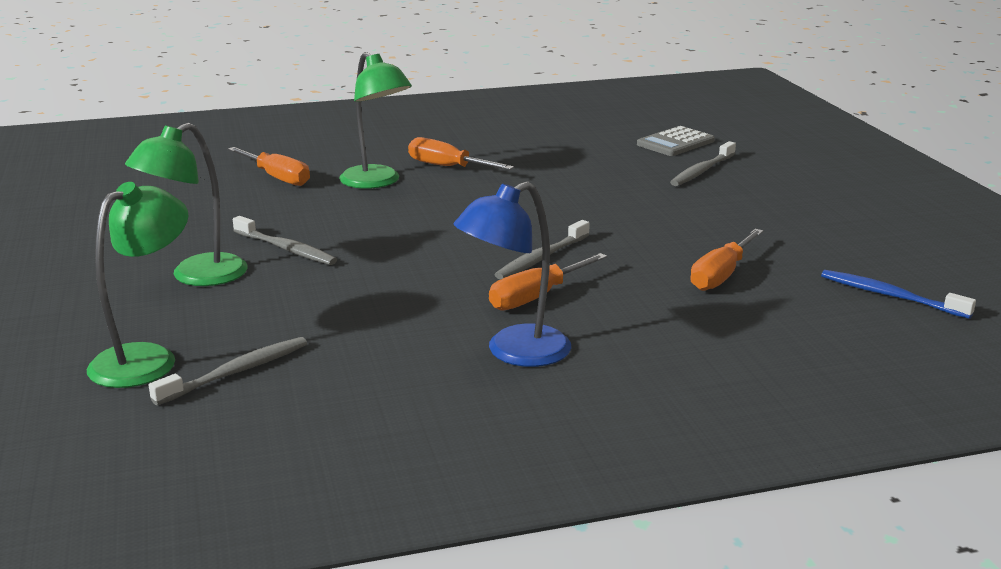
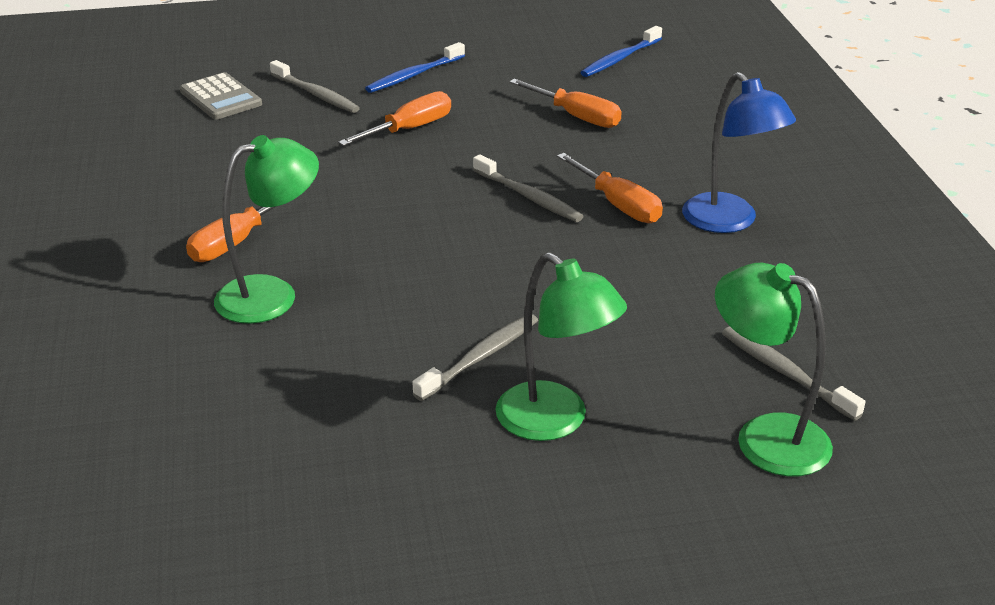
camera: 85 degrees left, 10 degrees up
orange screwdriver [228,147,310,186] -> orange screwdriver moved to [338,91,451,146]
none -> blue toothbrush [365,42,465,93]

